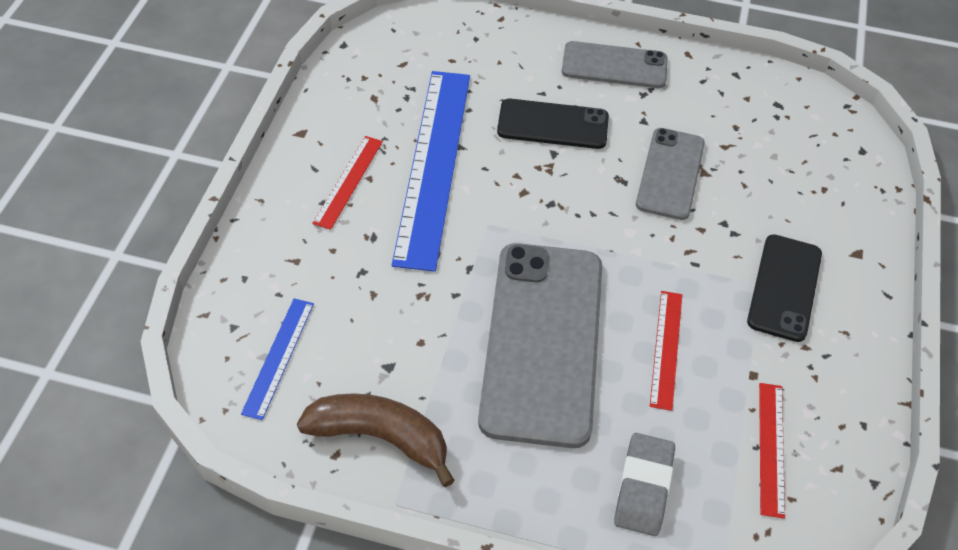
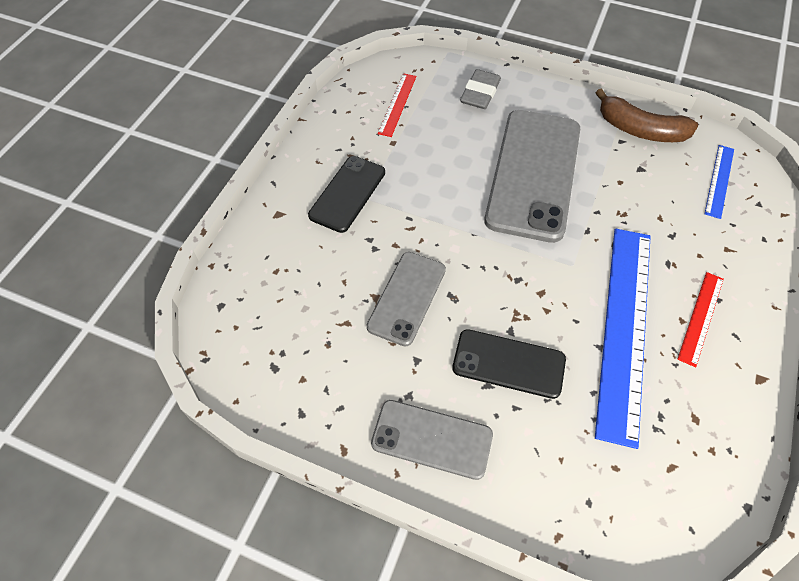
camera: 170 degrees left, 5 degrees up
red ruler [650,291,682,411] -> none

